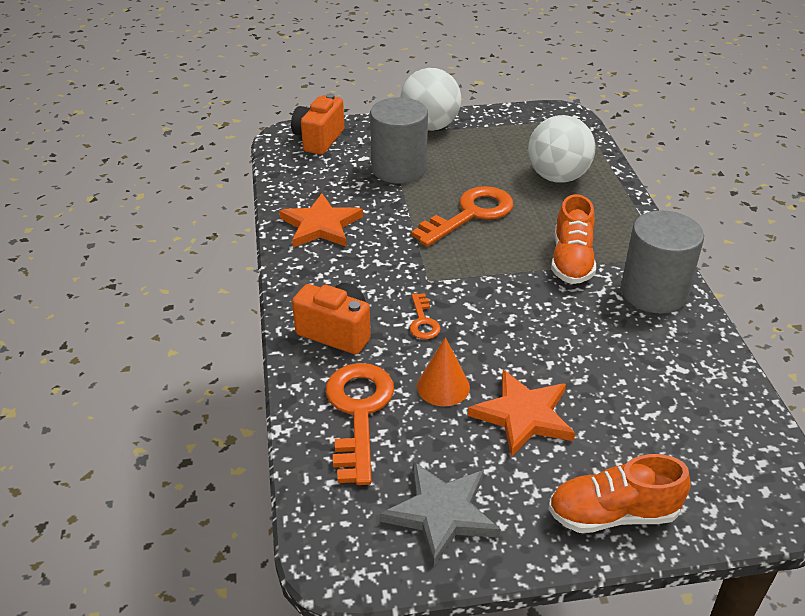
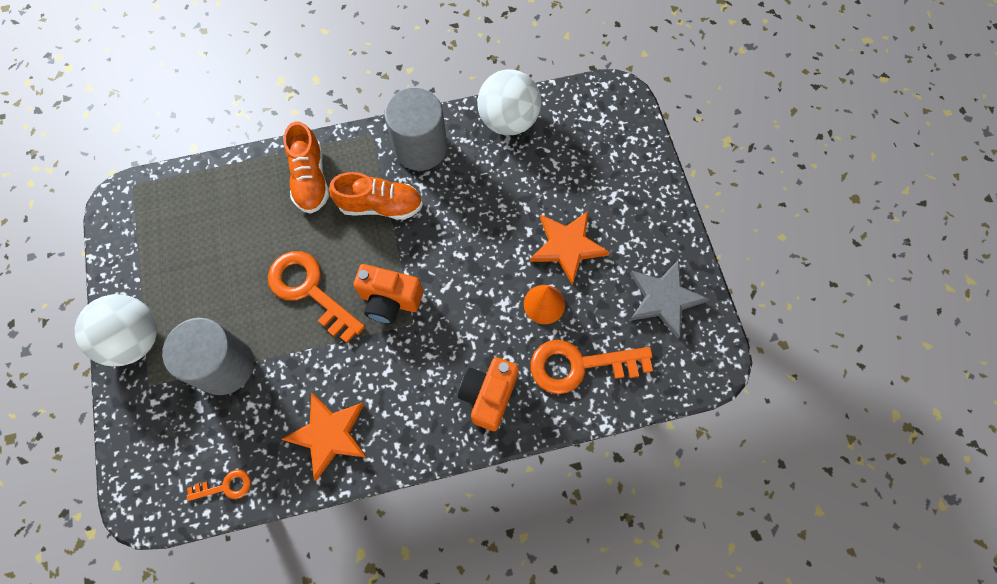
camera: 95 degrees left, 30 degrees up
orange camera [291,93,344,155] -> orange camera moved to [353,264,423,324]
orange key [409,293,441,339] -> orange key moved to [187,470,251,501]
white ball [528,115,596,183] -> white ball moved to [477,69,541,136]
orange shoe [548,454,691,533] -> orange shoe moved to [284,121,329,214]

